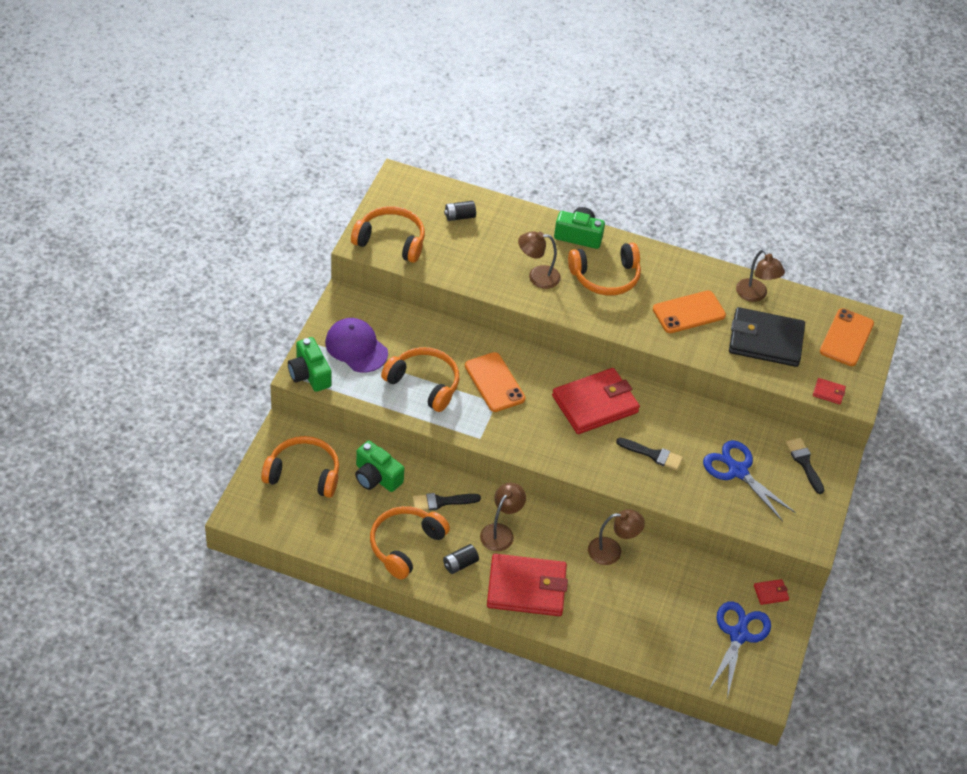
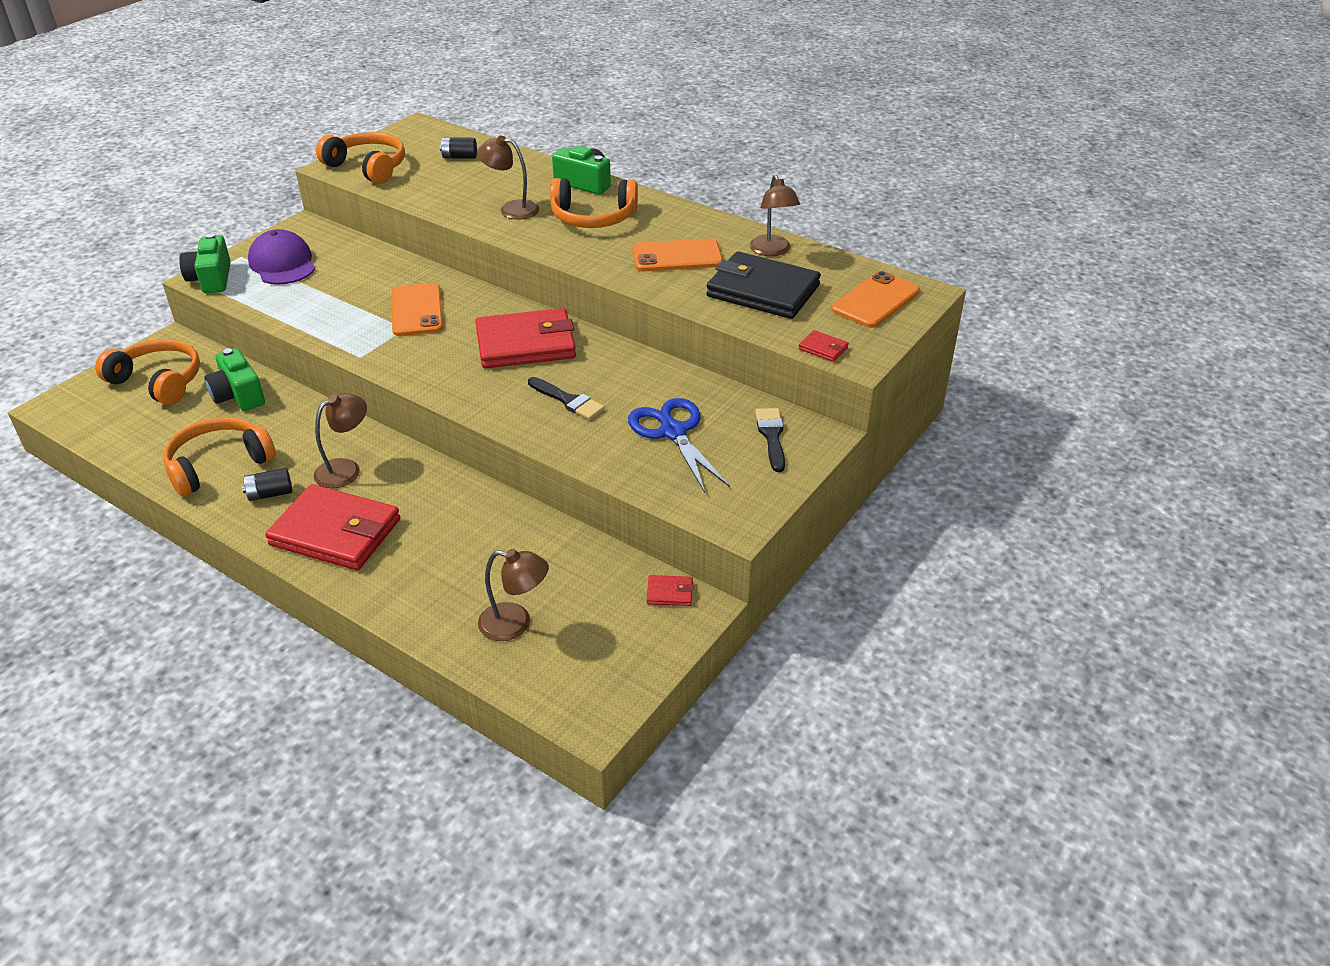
camera: 20 degrees right, 10 degrees down
orange headphones [381,347,459,412] -> none
black brush [413,493,481,511] -> none
brown lamp [588,509,645,565] -> brown lamp moved to [478,549,549,641]
blue scissors [708,601,771,698] -> none

